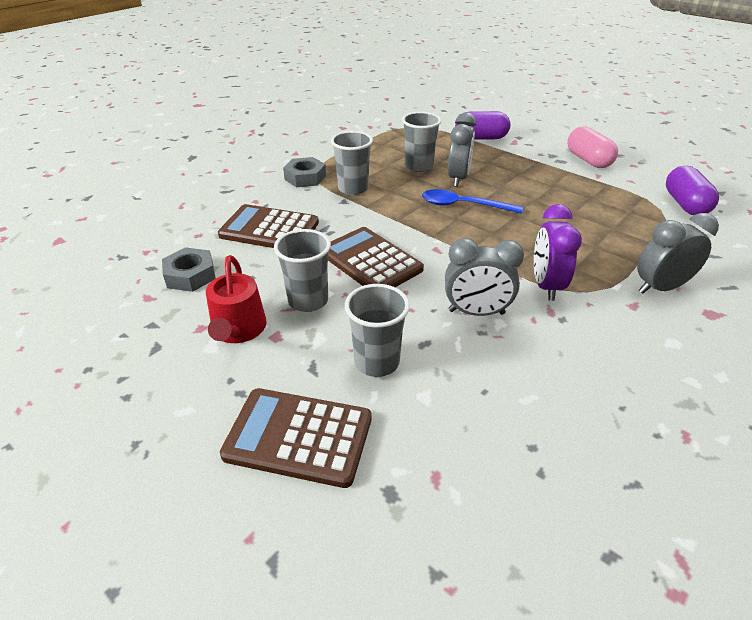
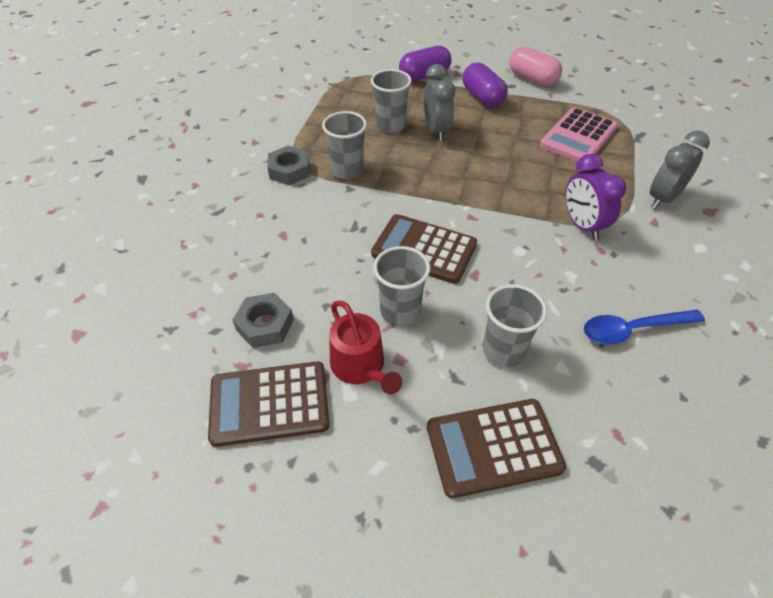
camera: 25 degrees left, 10 degrees up
brown calculator [218,204,319,248] -> brown calculator moved to [208,361,329,447]
blue spoon [422,189,523,214] -> blue spoon moved to [584,310,705,344]
grey clock [445,238,524,316] -> none
purple capsule [666,166,719,215] -> purple capsule moved to [463,63,508,107]
none -> pink calculator [540,107,618,162]

